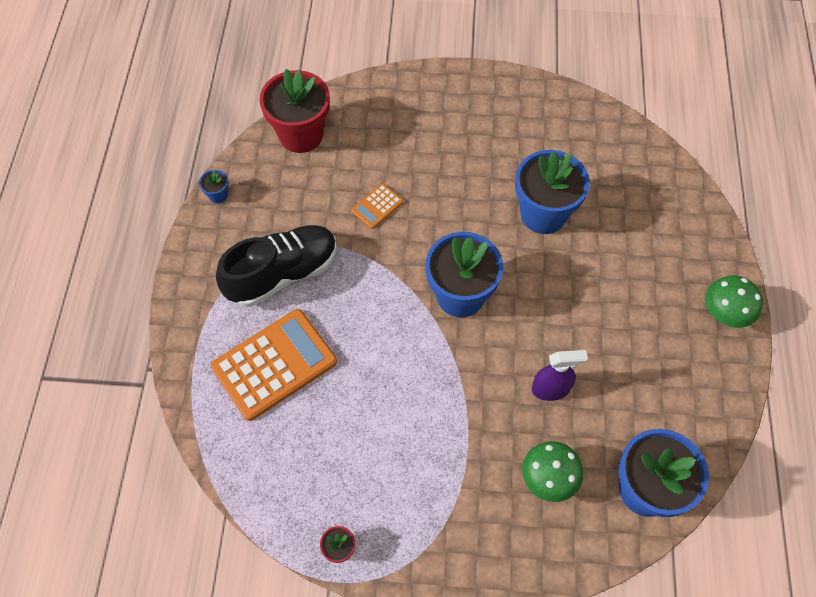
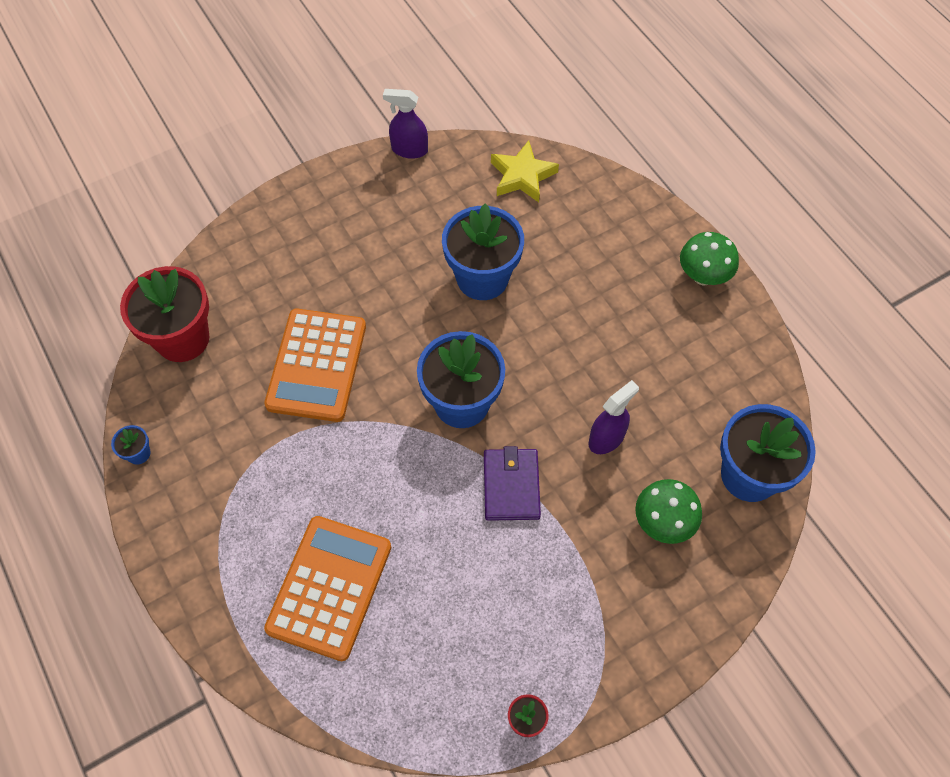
camera: 35 degrees left, 0 degrees up
black shoe [216,225,337,307] -> none
orange calculator [351,183,403,229] -> orange calculator [264,309,366,422], size x2.15
none -> purple spray bottle [383,89,428,159]
none -> purple wallet [484,446,541,521]
none -> yellow star [491,140,559,202]

